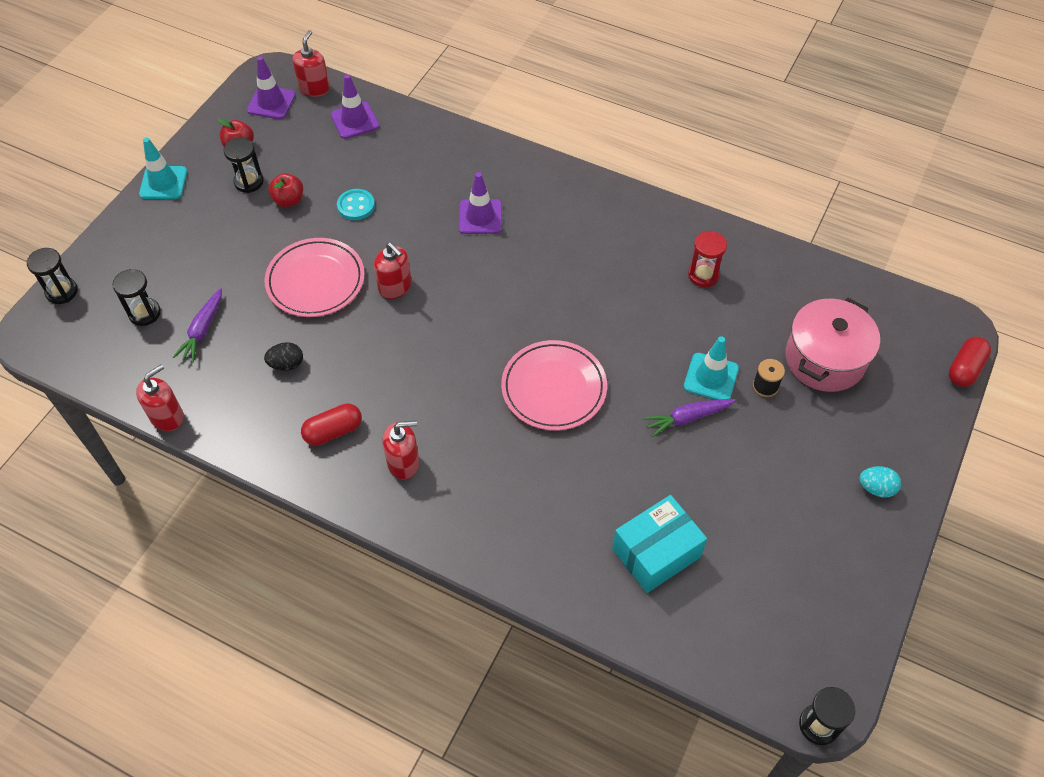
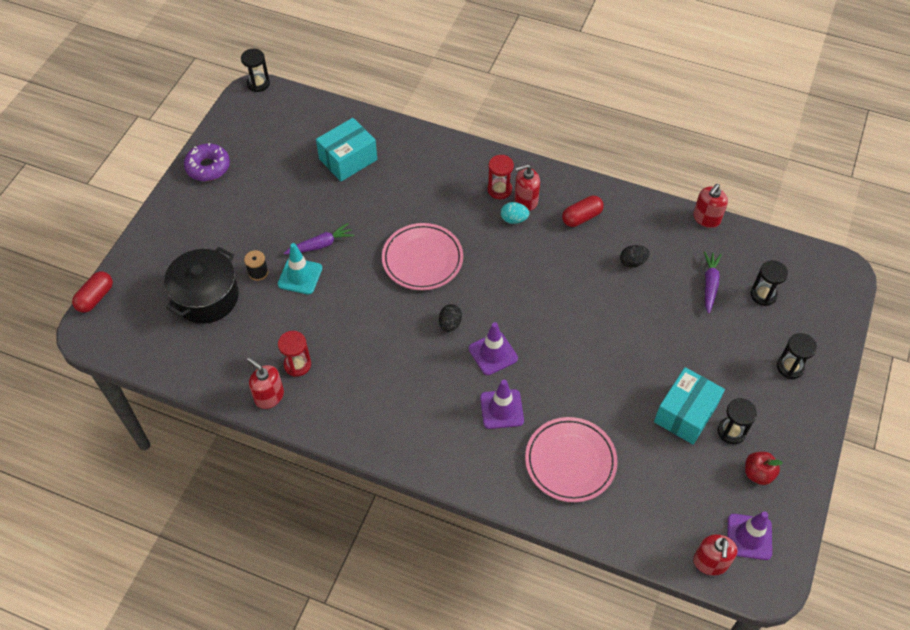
camera: 175 degrees right, 0 degrees up
black hourglass [26,248,78,304] -> black hourglass moved to [777,333,817,379]
turquoise traffic cone [139,138,187,199] -> none
pink plate [264,238,365,317] -> pink plate moved to [525,417,618,502]
red apple [268,173,303,207] -> turquoise box [654,367,725,445]
purple traffic cone [331,74,379,139] -> purple traffic cone moved to [469,322,518,375]
turquoise button [337,189,375,220] -> none
red soap dispenser [374,242,412,299] -> red soap dispenser moved to [247,357,284,409]
pink pot [786,297,880,392] -> black pot [164,247,239,324]
turquoise egg [859,466,901,498] -> turquoise egg moved to [501,202,530,224]
none -> purple donut [184,143,230,181]
none -> black egg [439,304,462,332]
none -> red hourglass [488,155,514,199]

